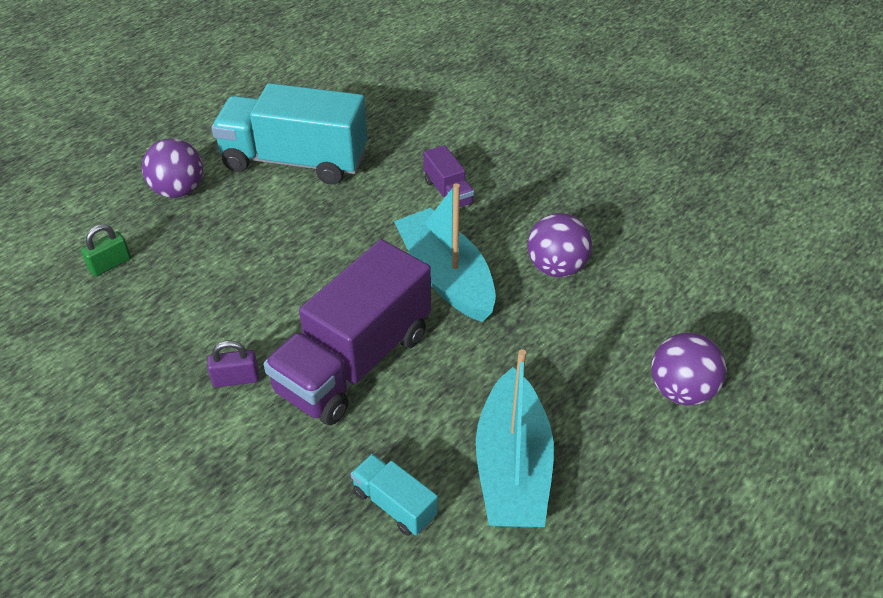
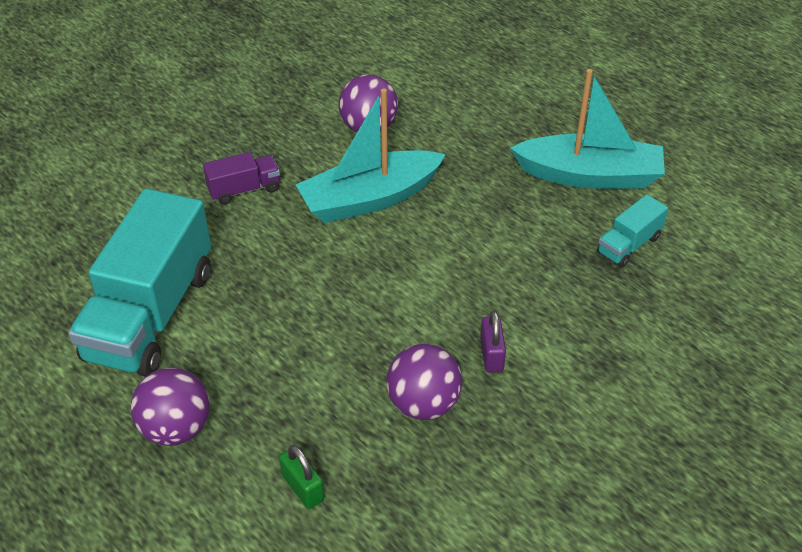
camera: 85 degrees left, 0 degrees up
purple truck [264,239,431,425] -> none
purple ball [651,333,727,405] -> purple ball moved to [386,344,462,420]

